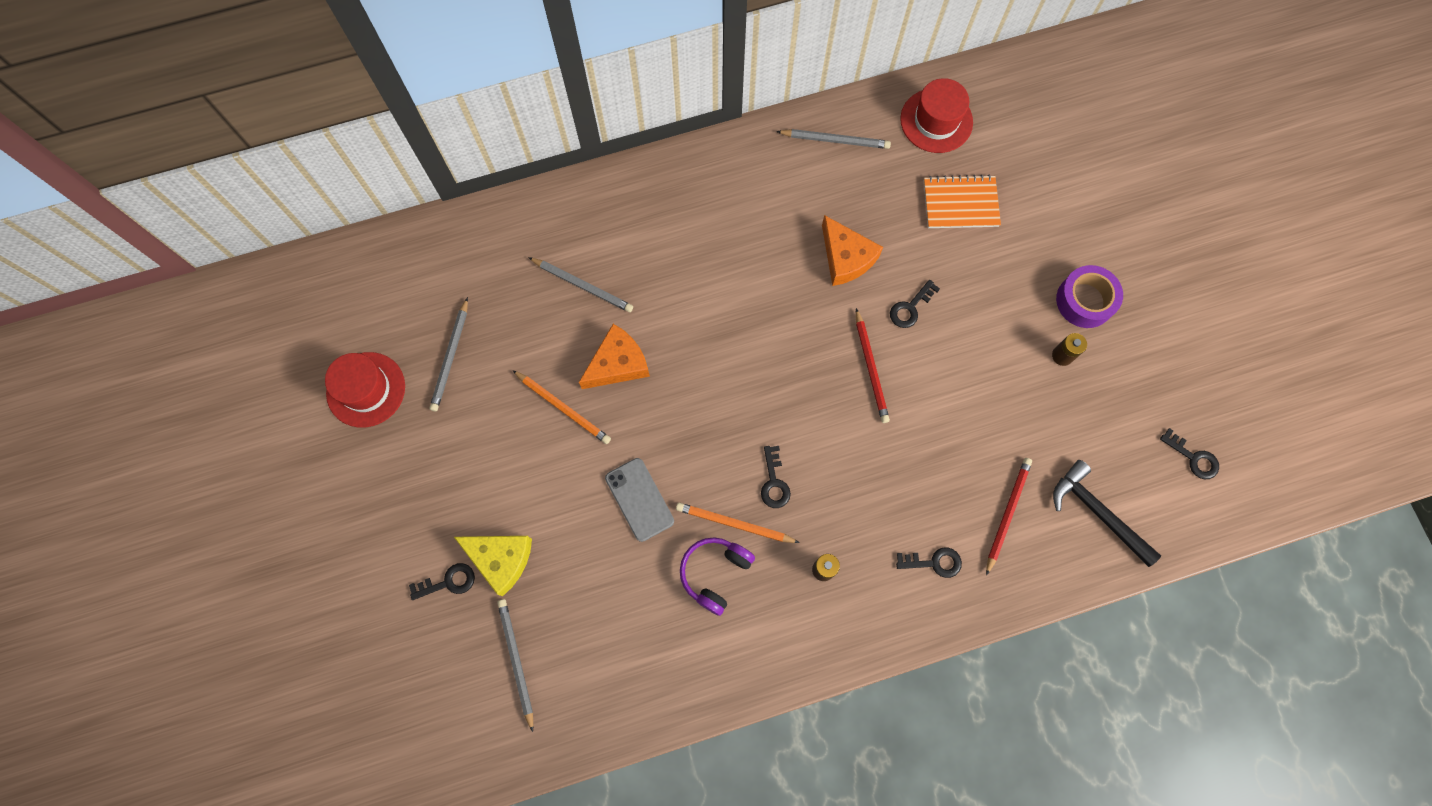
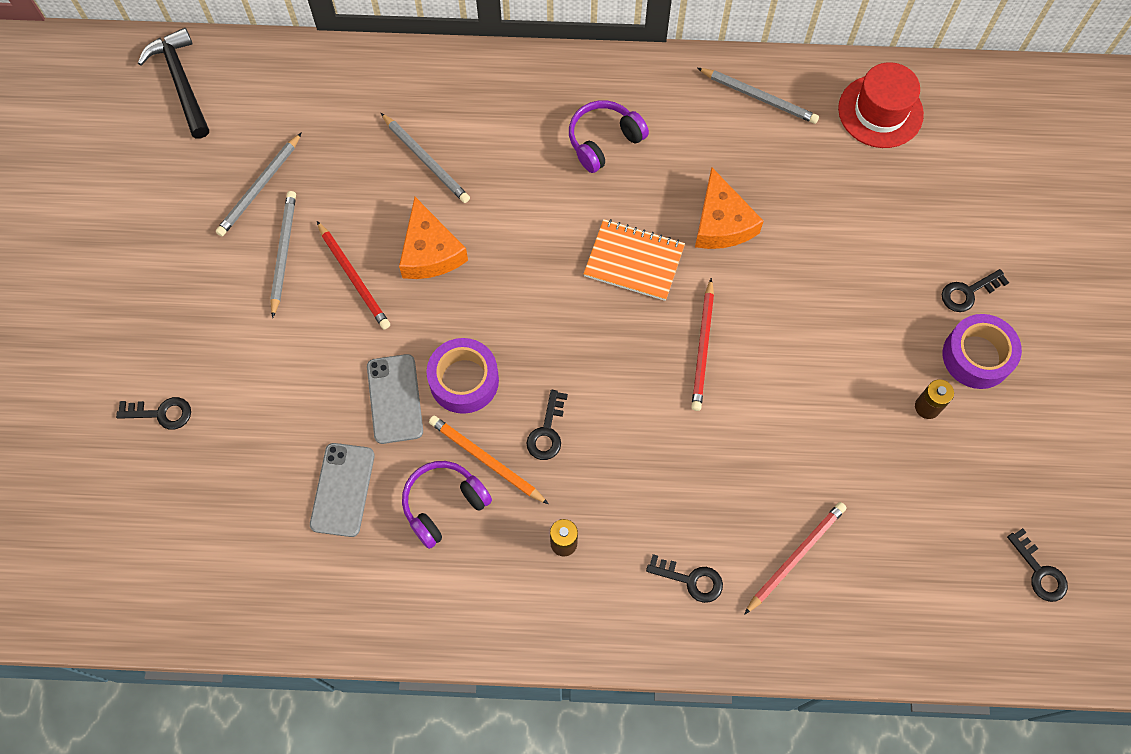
camera: 20 degrees right, 5 degrees down
red hat [325,352,405,428] -> none
yellow cheese [454,536,532,596] -> none
grey pencil [497,599,533,732] -> grey pencil moved to [270,191,296,318]
orange pencil [512,370,611,444] -> red pencil [317,221,390,329]
orange cheese [579,324,650,389] -> orange cheese turned 90 degrees clockwise [399,197,468,279]
black key [890,280,940,328] -> black key moved to [942,269,1009,312]
orange notebook [924,175,1001,228] -> orange notebook moved to [584,219,685,301]
black hammer [1053,460,1161,567] -> black hammer moved to [138,28,209,139]
none -> grey phone [310,443,375,537]
none -> purple tape [426,338,499,414]
none -> purple headphones [569,100,649,173]

